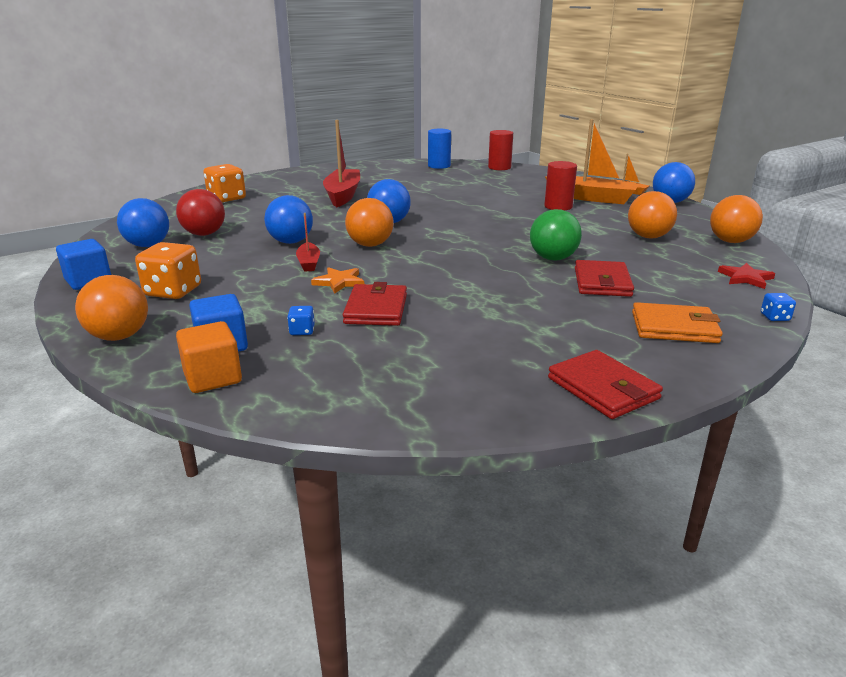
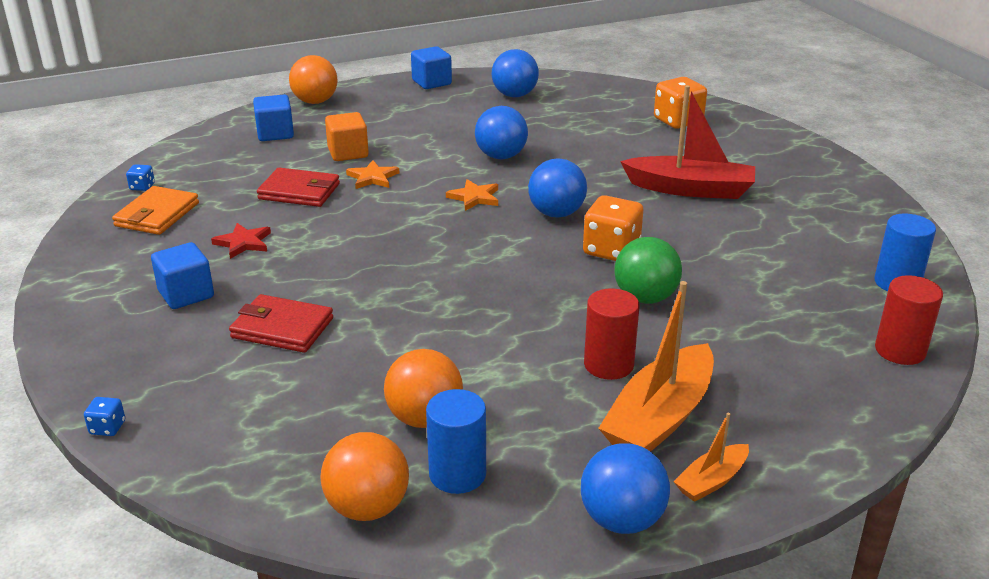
camera: 100 degrees right, 5 degrees up
orange dice [135,242,201,299] -> orange dice moved to [583,195,643,261]
red ball [176,189,225,236] -> none
orange cube [176,321,242,393] -> orange cube moved to [325,112,369,161]
blue dice [287,306,315,335] -> blue dice moved to [126,164,155,191]
red boat [296,213,320,272] -> none
orange ball [345,198,394,247] -> orange star [446,179,498,211]
green ball [530,209,582,261] -> green ball moved to [614,237,682,304]
red wallet [548,350,663,419] -> none
orange wallet [632,302,723,343] -> orange wallet moved to [112,186,199,235]
red star [718,263,775,289] -> red star moved to [211,223,271,259]
none -> blue cube [151,242,214,309]
none -> blue cylinder [426,389,486,494]

